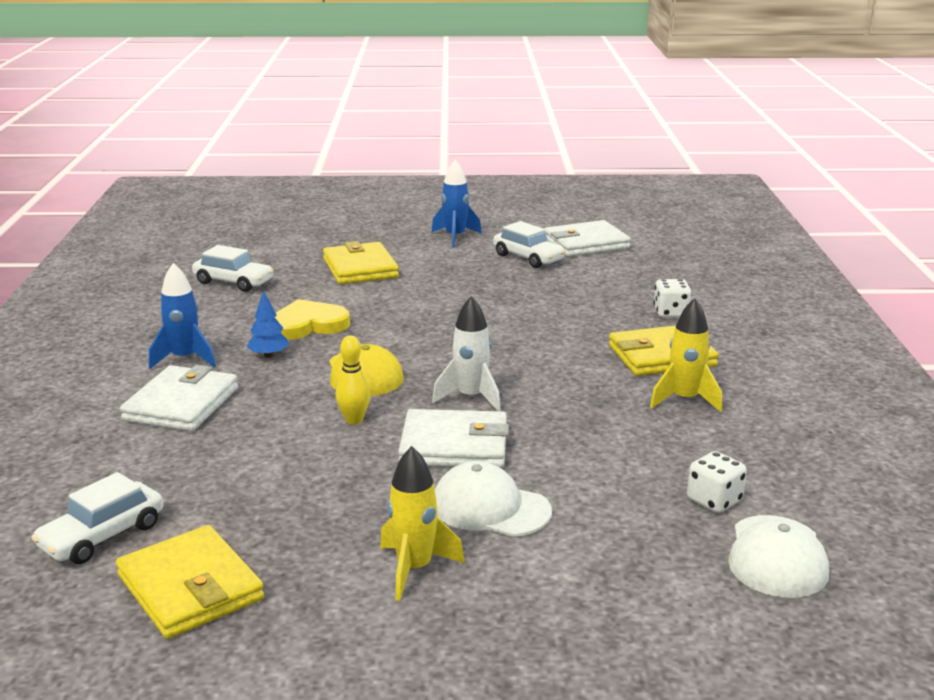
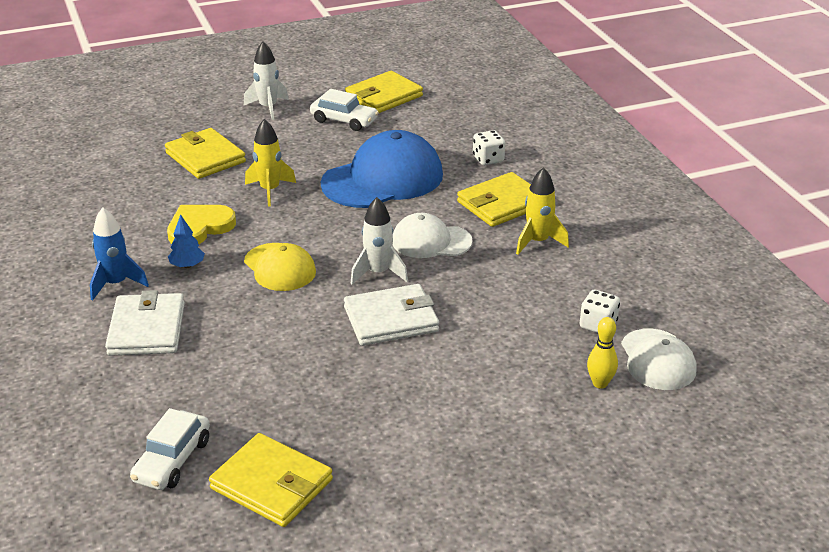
camera: 20 degrees left, 10 degrees up
white car [192,245,274,292] -> none
yellow bowling pin [336,335,370,425] -> yellow bowling pin moved to [587,317,618,389]
yellow rocket [380,446,465,601] -> yellow rocket moved to [245,119,296,206]
blue rocket [431,160,482,248] -> white rocket [244,41,289,120]
white cap [435,461,552,537] -> white cap moved to [393,213,473,258]
white wallet [544,220,631,257] -> yellow wallet [345,71,423,113]
none -> blue cap [321,130,443,208]

